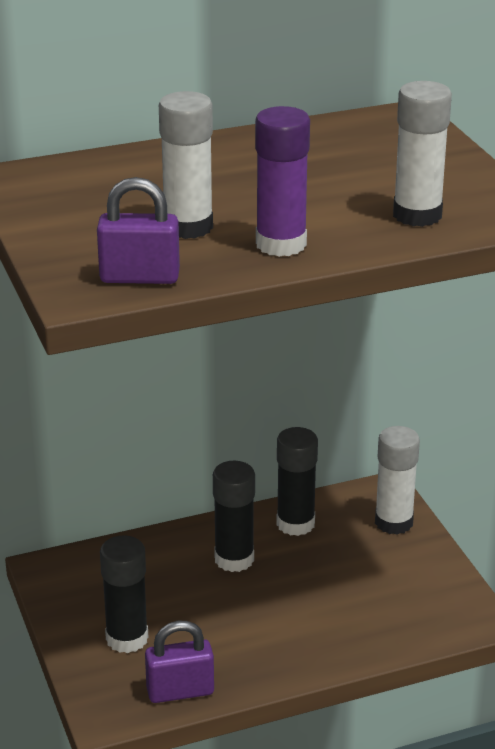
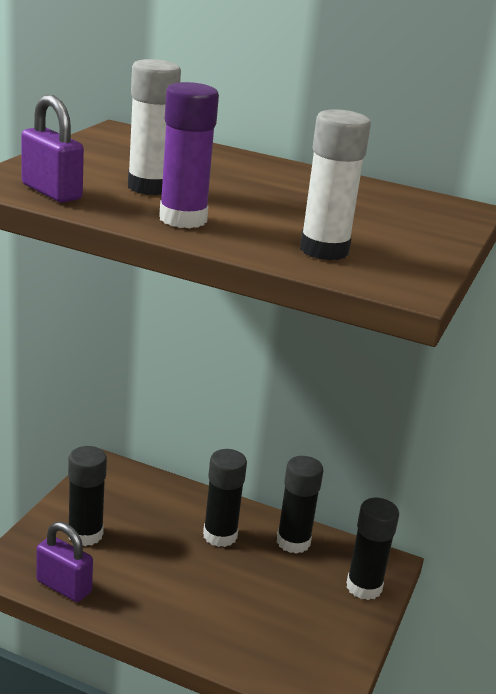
camera: 40 degrees right, 5 degrees down
white glue stick [375,426,420,535] -> black glue stick [346,498,399,600]

